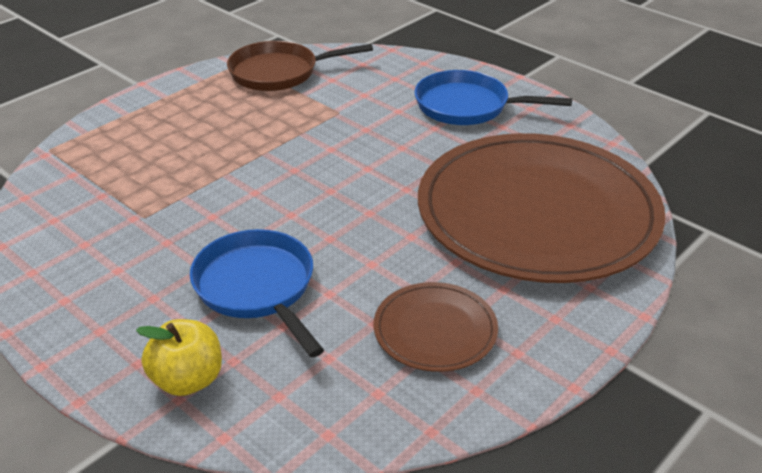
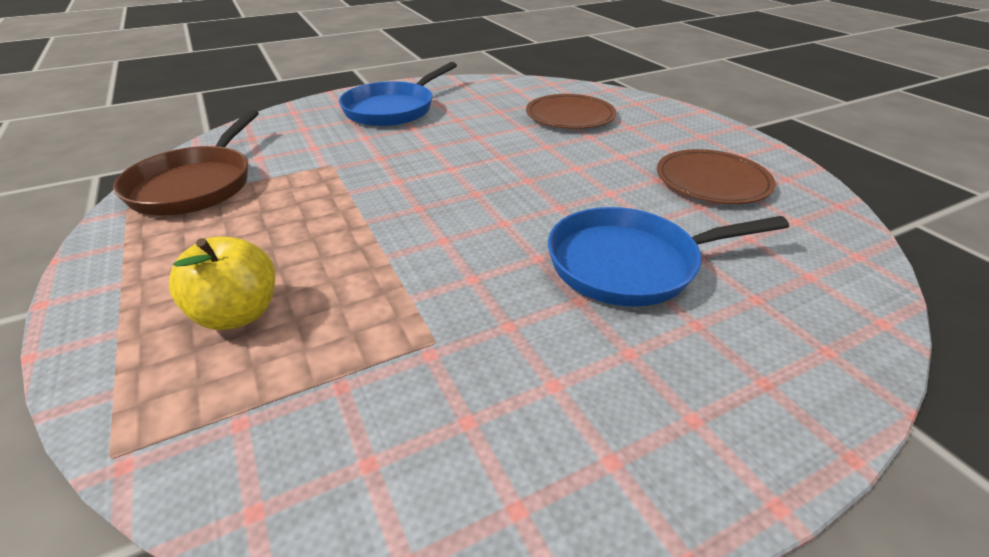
camera: 70 degrees left, 0 degrees up
yellow apple [136,319,222,396] -> yellow apple moved to [169,237,275,330]
brown plate [418,133,666,283] -> brown plate [526,94,616,129], size x0.44

